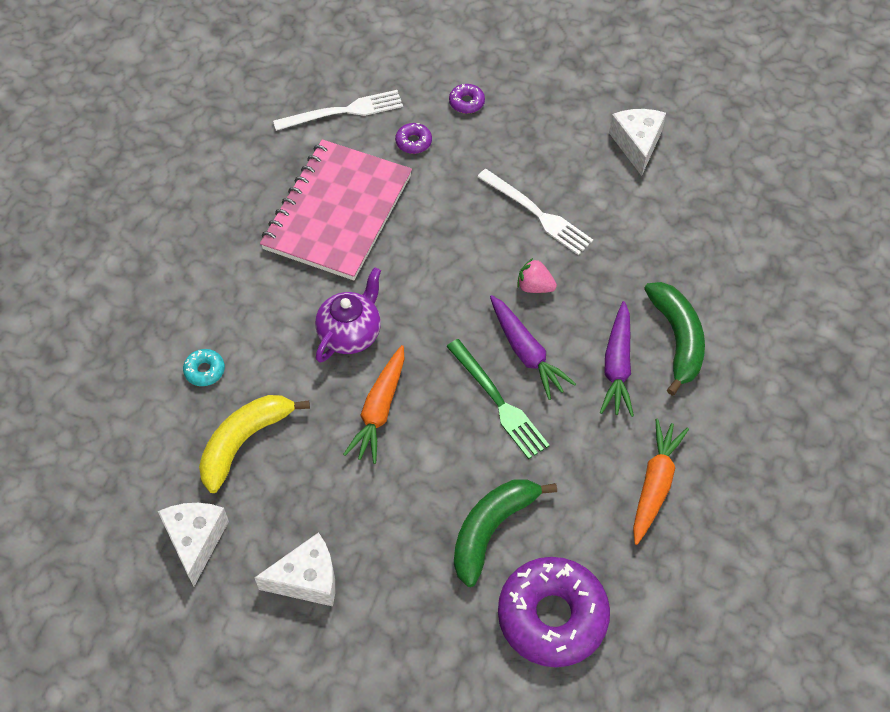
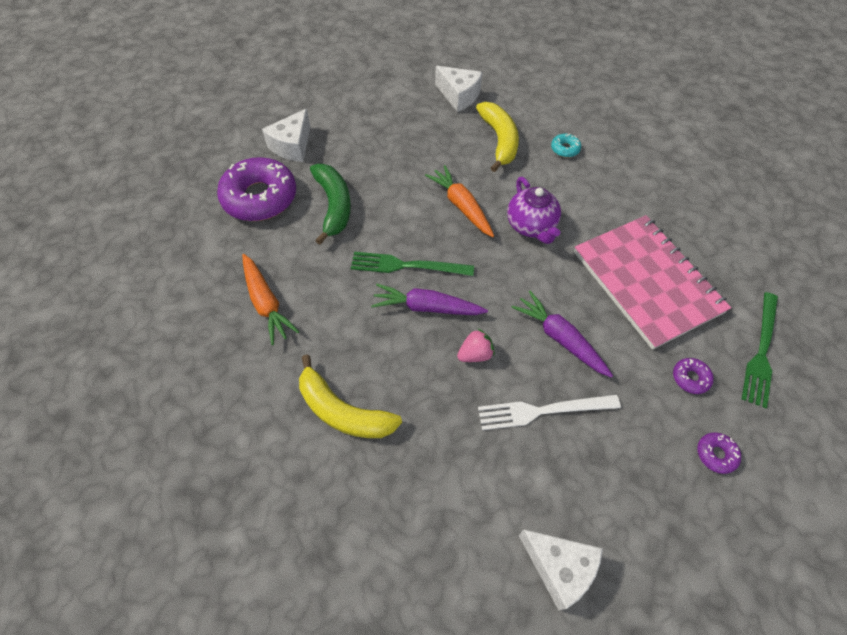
camera: 130 degrees right, 0 degrees up
white cheese [254,532,335,606] -> white cheese moved to [262,109,310,162]
white fork [273,90,403,131] -> green fork [742,292,778,408]
purple carrot [600,301,634,417] -> purple carrot moved to [511,291,613,378]
green banana [644,282,705,396] -> yellow banana [299,355,402,438]

